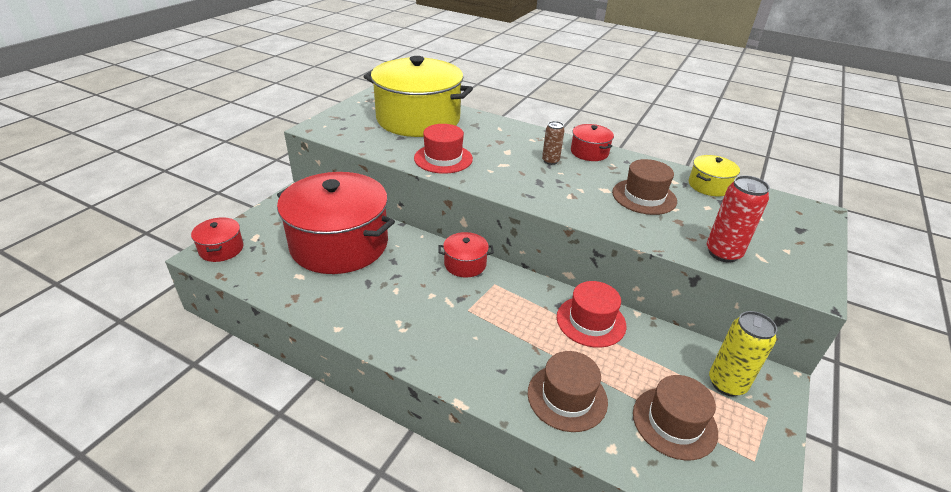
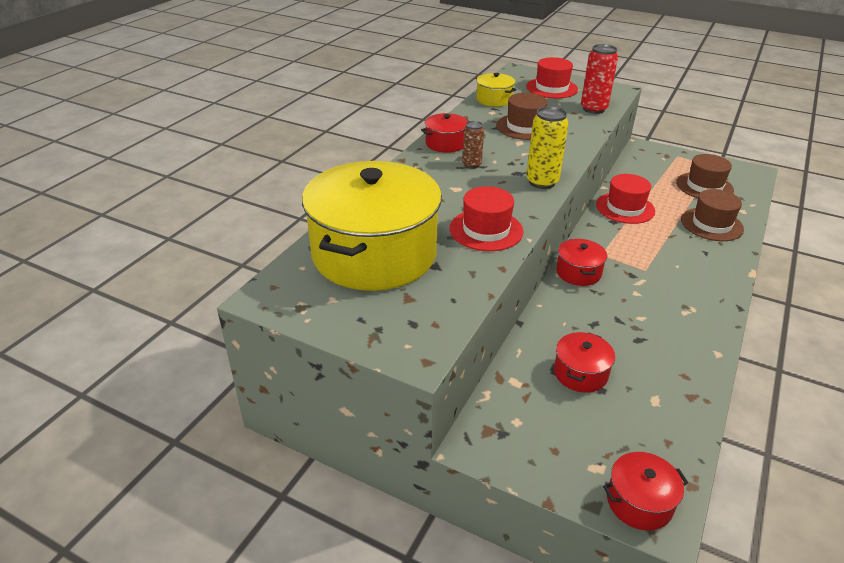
camera: 90 degrees left, 0 degrees up
red pot [277,172,395,274] -> red pot [554,332,615,393], size x0.43
yellow can [709,311,777,397] -> yellow can moved to [526,106,569,189]
none -> red hat [526,57,578,99]

